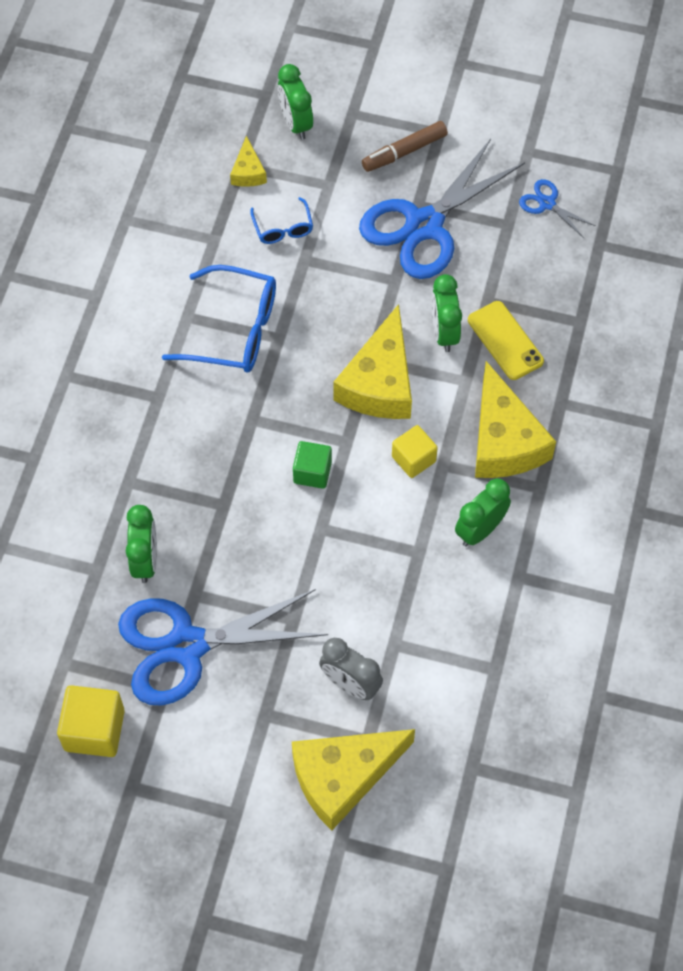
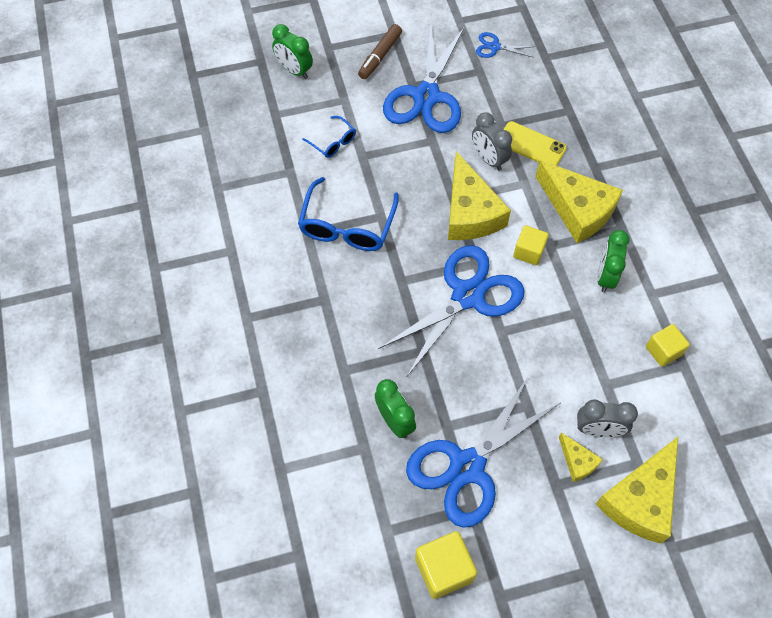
camera: 30 degrees left, 0 degrees up
blue glasses [162,265,276,372] -> blue glasses turned 120 degrees clockwise [298,177,399,251]
yellow cheese [230,136,267,187] -> yellow cheese moved to [559,432,603,482]
green cube [293,441,332,489] -> blue scissors [378,245,525,376]
green clock [432,274,462,352] -> grey clock [472,112,512,171]
none -> yellow cube [646,324,690,367]

